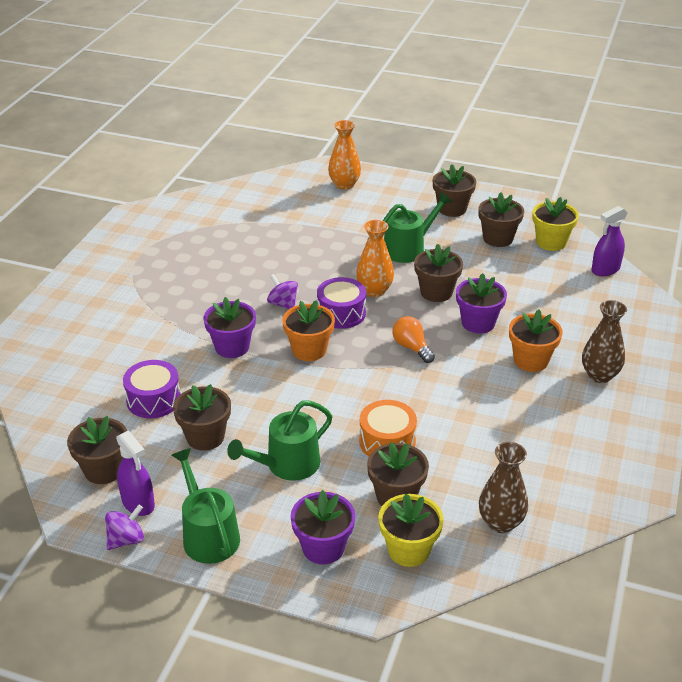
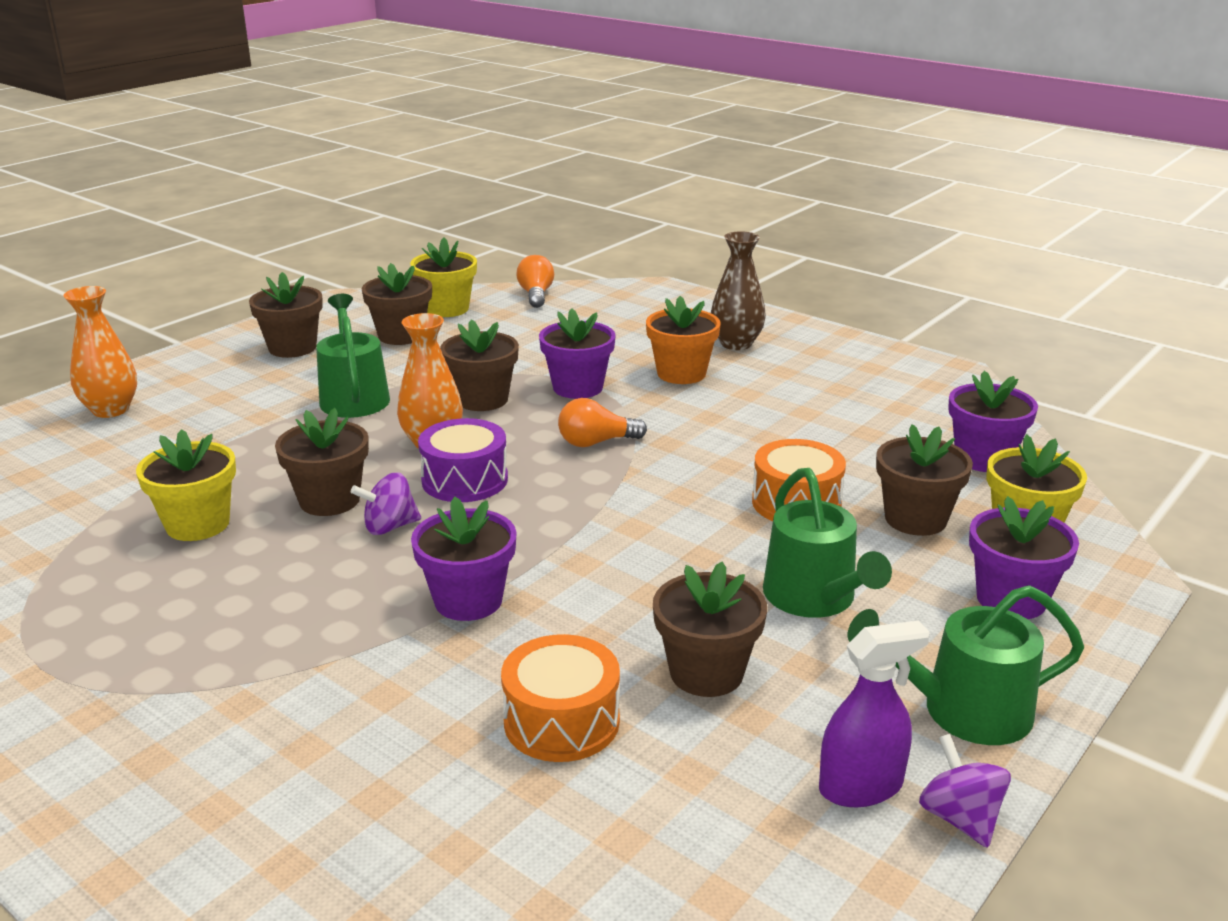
camera: 70 degrees left, 10 degrees down
brown flower pot [67,416,127,484] -> brown flower pot moved to [275,408,369,516]
purple drum [123,360,180,418] -> orange drum [501,634,620,762]
orange flower pot [282,300,335,361] -> none
brown vase [479,442,528,533] -> purple flower pot [948,371,1038,472]
purple spray bottle [592,206,627,276] -> orange light bulb [516,255,554,308]
none -> yellow flower pot [136,429,236,541]

